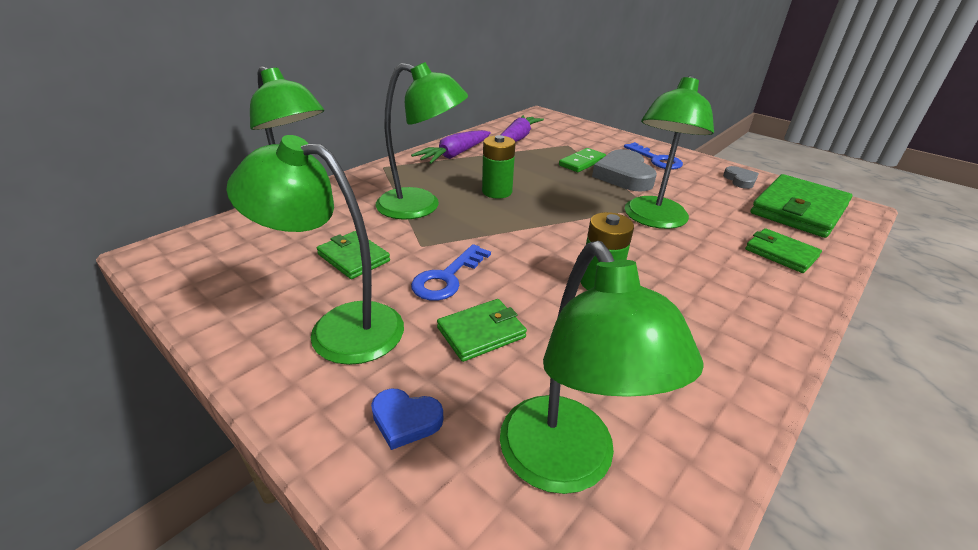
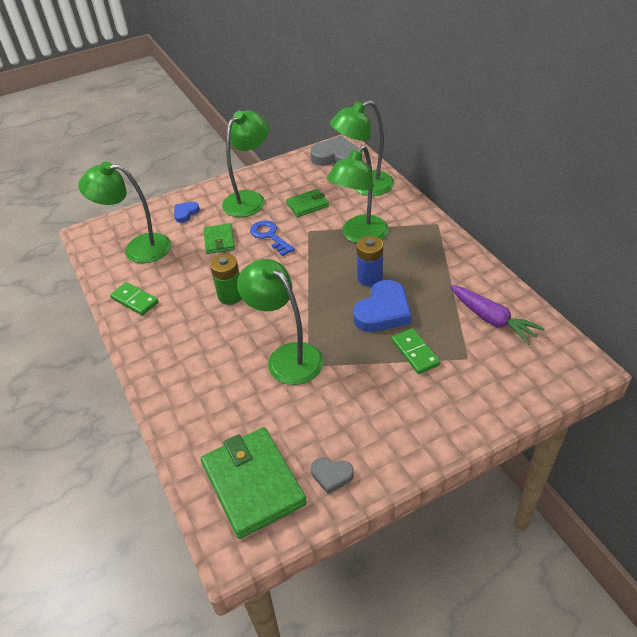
camera: 115 degrees right, 10 degrees up
purple carrot [411,130,491,164] -> none
green battery [482,135,516,199] -> blue battery [357,236,383,287]
grey heart [592,149,657,192] -> grey heart moved to [310,136,359,166]
blue key [624,142,683,169] -> none
green wallet [745,228,822,273] -> none
none -> green domino [110,282,159,316]
none -> blue heart [353,280,411,332]

